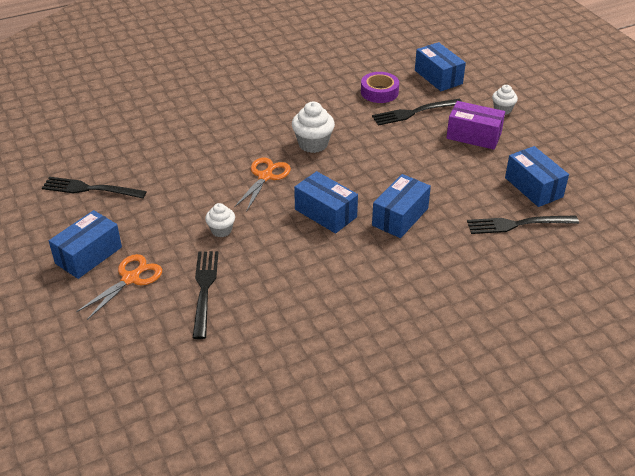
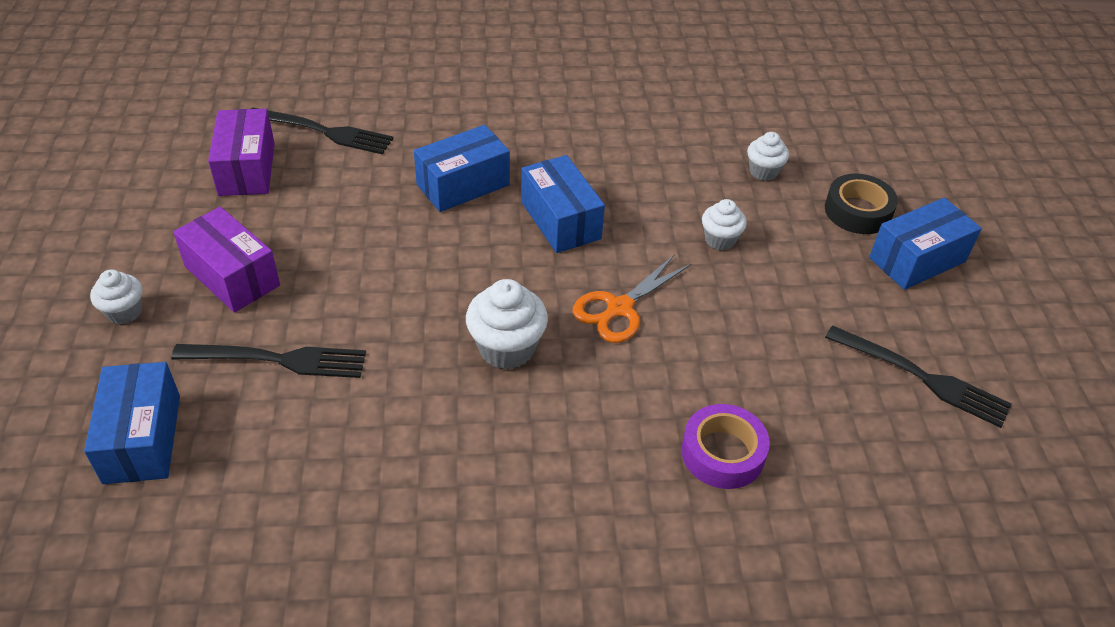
camera: 160 degrees left, 5 degrees up
orange scissors [76,254,162,320] -> black tape [825,174,898,234]
black fork [193,251,218,339] -> white cupcake [747,132,789,181]
purple tape [361,72,399,103] -> purple tape moved to [682,404,770,489]
blue box [505,146,569,207] -> purple box [208,109,275,196]

